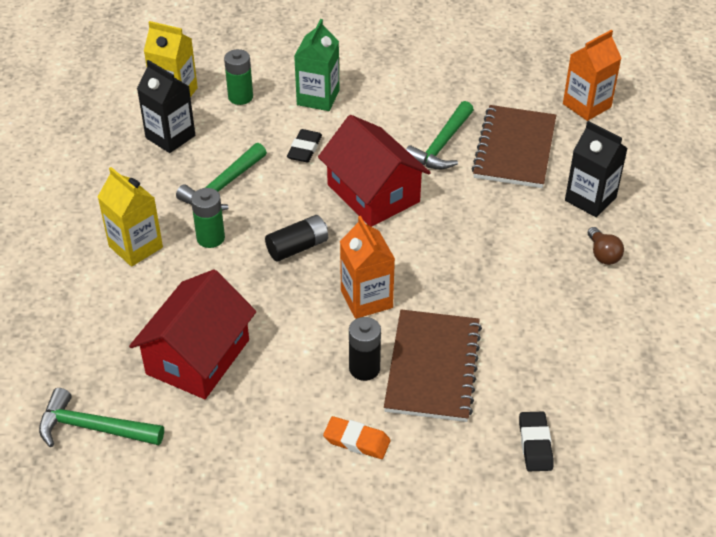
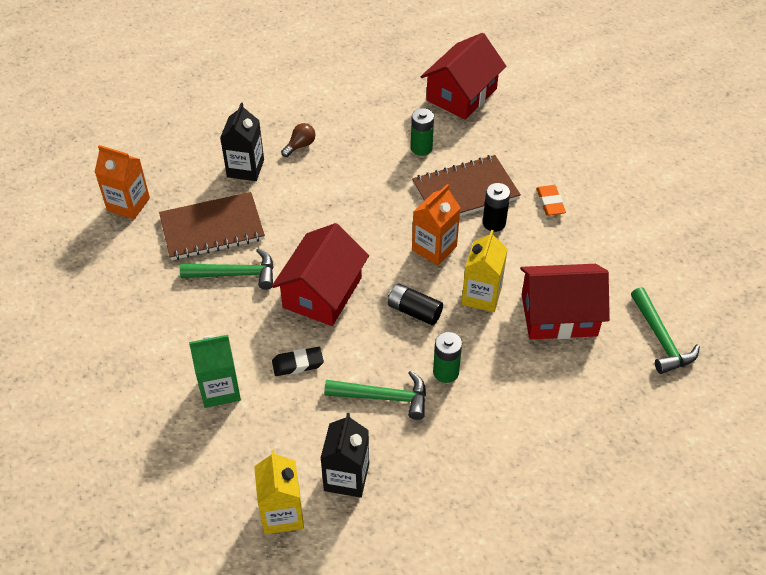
camera: 120 degrees left, 5 degrees up
yellow carton [98,167,163,267] -> yellow carton moved to [462,230,508,312]
green battery [224,49,253,105] -> green battery moved to [411,108,434,156]
black eraser [519,411,553,471] -> none
none -> red house [421,33,506,120]

